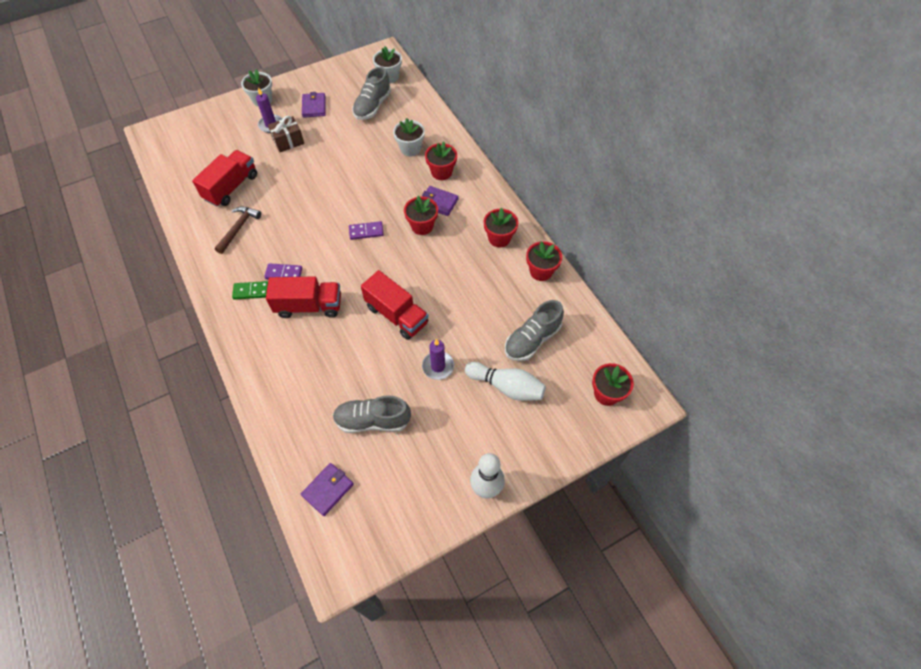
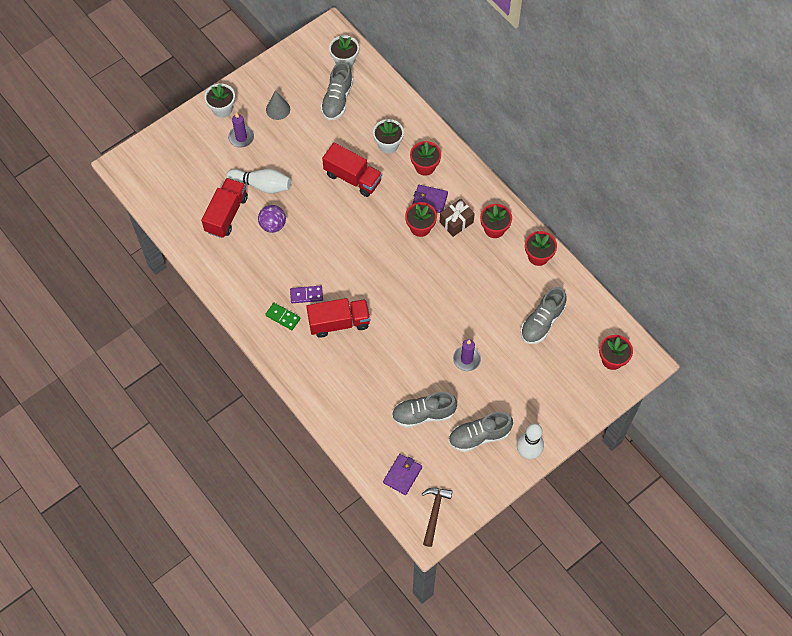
camera: 10 degrees left, 5 degrees up
brown hammer [215,207,261,254] -> brown hammer moved to [422,488,453,547]
green domino [232,281,268,300] -> green domino turned 45 degrees clockwise [265,303,300,330]
brown gift [268,116,304,152] -> brown gift moved to [440,199,475,237]
purple wallet [302,92,326,118] -> grey cone [266,90,290,120]
purple domino [349,221,384,240] -> none
red truck [361,270,429,340] -> red truck moved to [322,143,382,197]
white bowling pin [465,362,546,401] -> white bowling pin moved to [226,169,291,193]
none -> purple ball [258,205,286,233]
none -> grey shoe [449,411,513,452]

